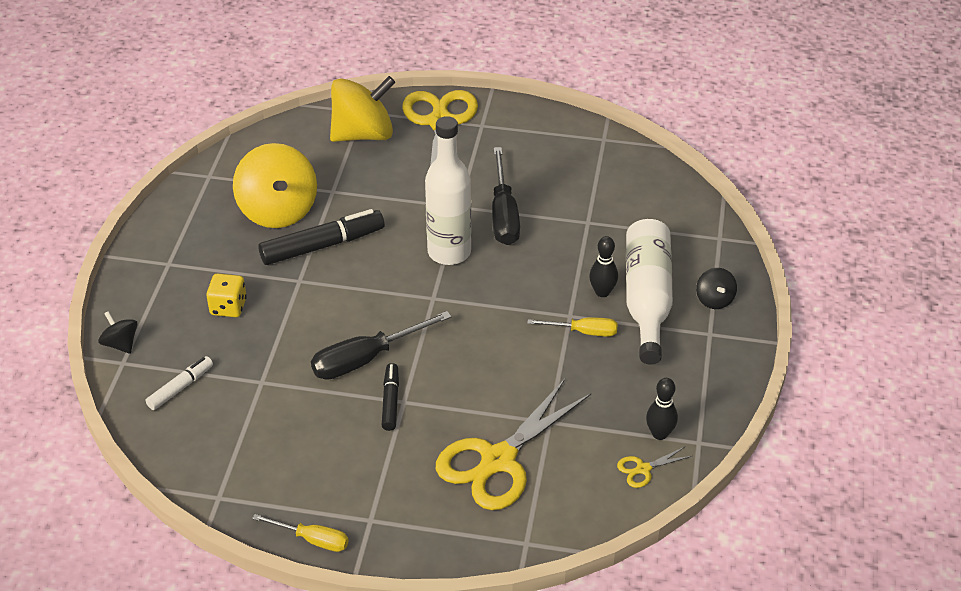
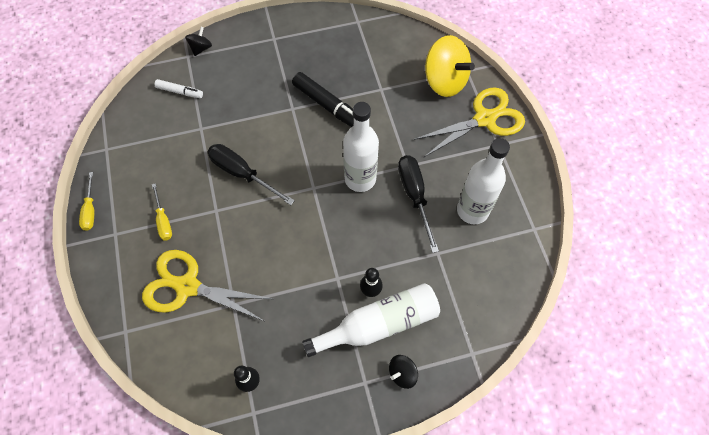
camera: 65 degrees right, 20 degrees up
yellow dice [206,273,247,317] -> none
yellow spinning top [233,143,317,228] -> none
black marker [382,363,399,431] -> none
black screwdriver [492,147,520,245] -> black screwdriver turned 105 degrees clockwise [398,155,439,253]
yellow screwdriver [527,317,618,337] -> yellow screwdriver moved to [152,183,172,241]
yellow scissors [617,446,692,488] -> none
none -> white bottle [457,138,510,224]

